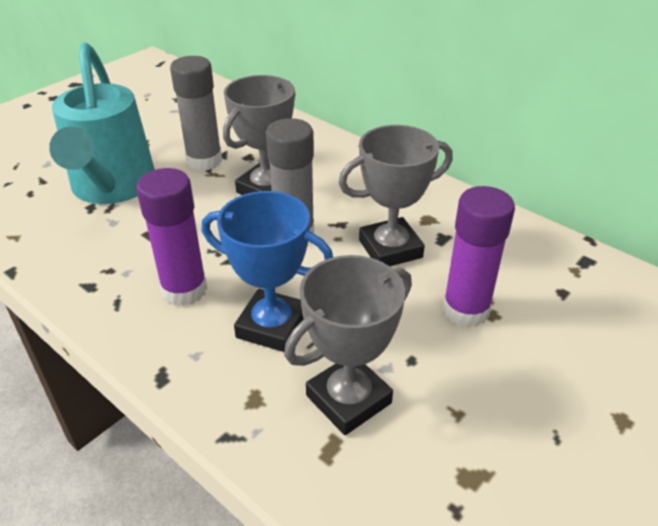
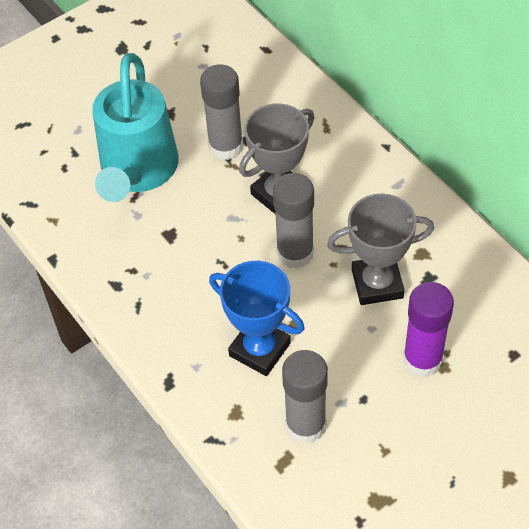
camera: 15 degrees right, 15 degrees up
purple glue stick [136,168,208,306] -> none
grey trophy [284,255,412,435] -> grey glue stick [282,350,328,444]

